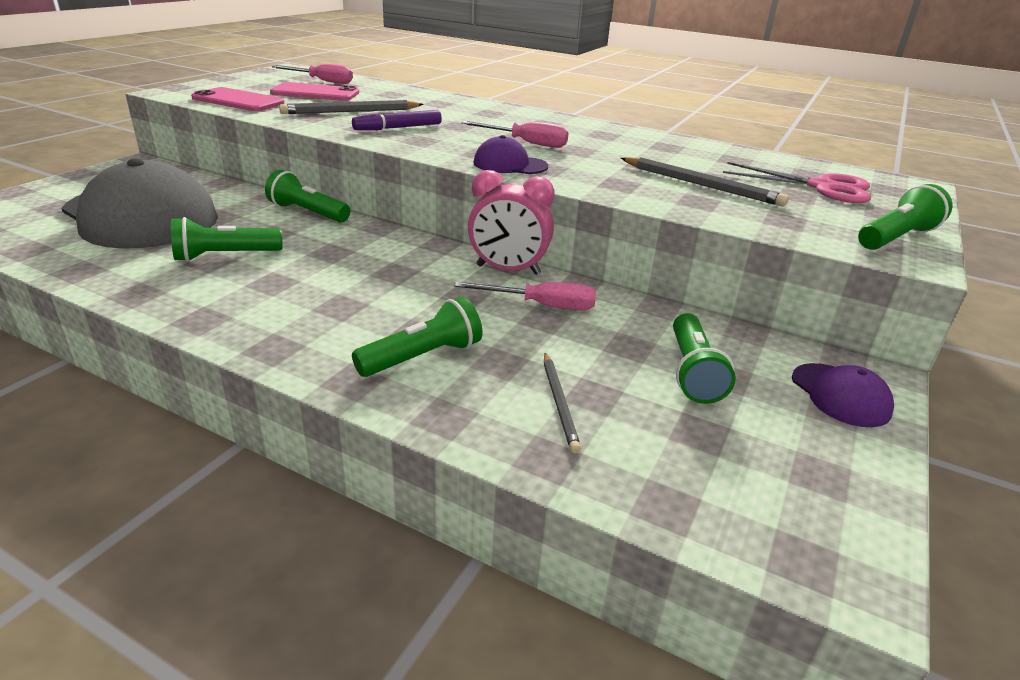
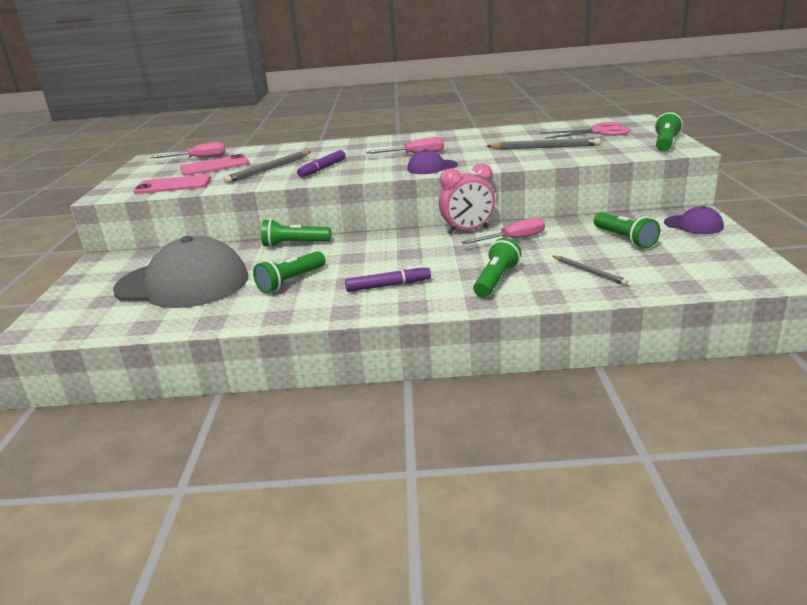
camera: 25 degrees left, 5 degrees down
none -> purple marker [345,265,431,292]

